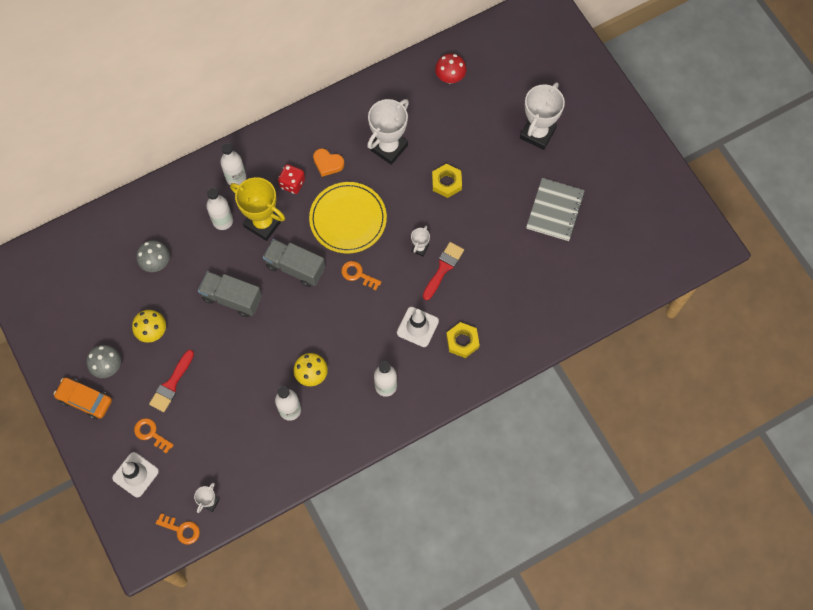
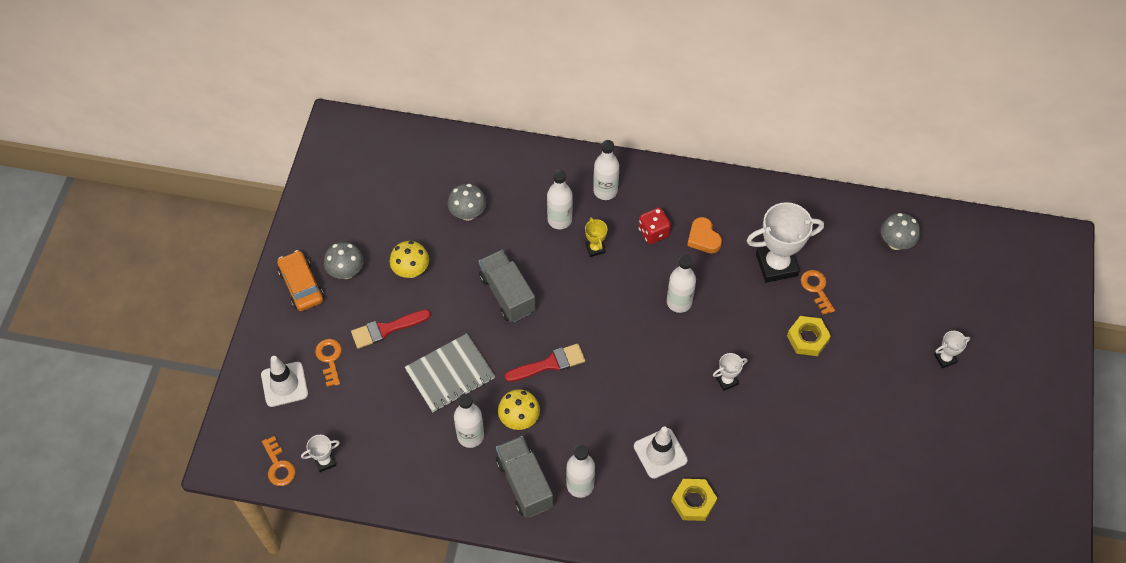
camera: 40 degrees right, 10 degrees down
yellow trophy [230,177,285,241] -> yellow trophy [585,217,607,257], size x0.47
grey truck [263,239,325,287] -> grey truck moved to [496,436,553,518]
yellow plate [309,182,387,253] -> white bottle [667,255,696,313]
orange key [341,261,382,291] -> orange key moved to [801,270,835,315]
red brush [423,242,464,300] -> red brush moved to [505,343,585,382]
red mushroom [435,53,466,83] -> grey mushroom [881,213,920,250]
white trophy [520,82,565,150] -> white trophy [934,331,970,368], size x0.47
grey notebook [526,178,585,241] -> grey notebook moved to [405,333,495,412]

